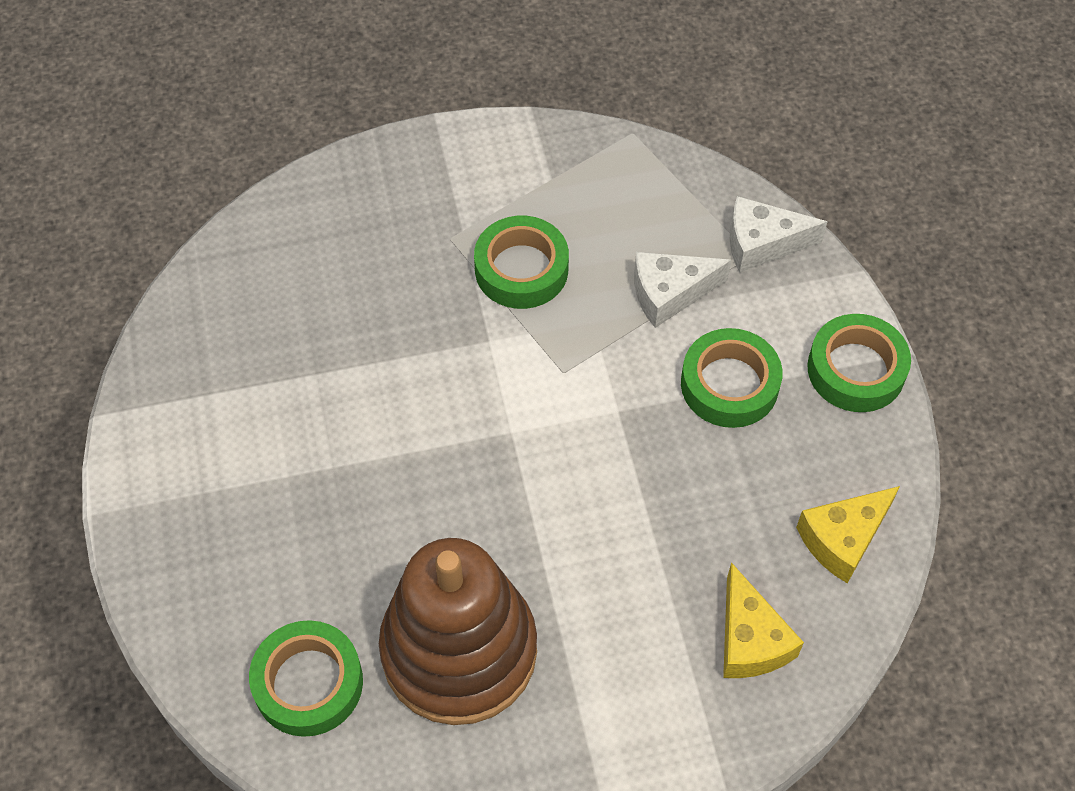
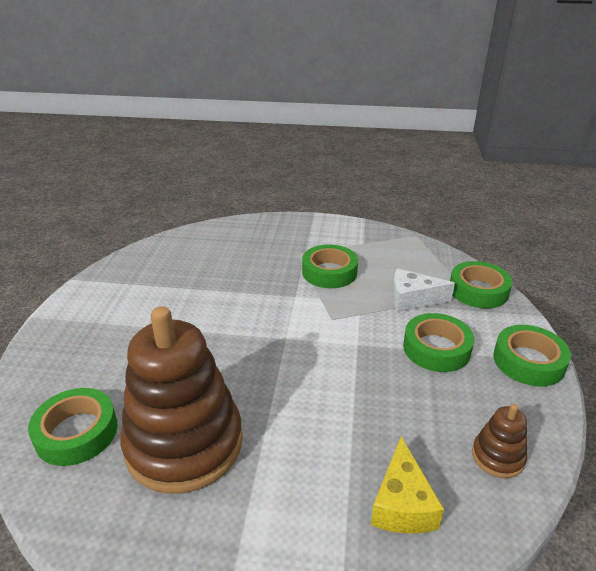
camera: 20 degrees right, 25 degrees down
white cheese [730,196,827,272] -> green tape [450,261,513,308]
yellow cheese [796,486,900,583] -> brown stacking toy [472,404,527,478]

